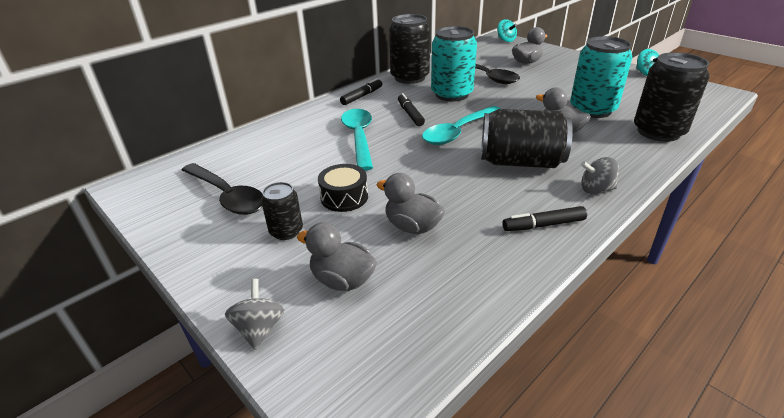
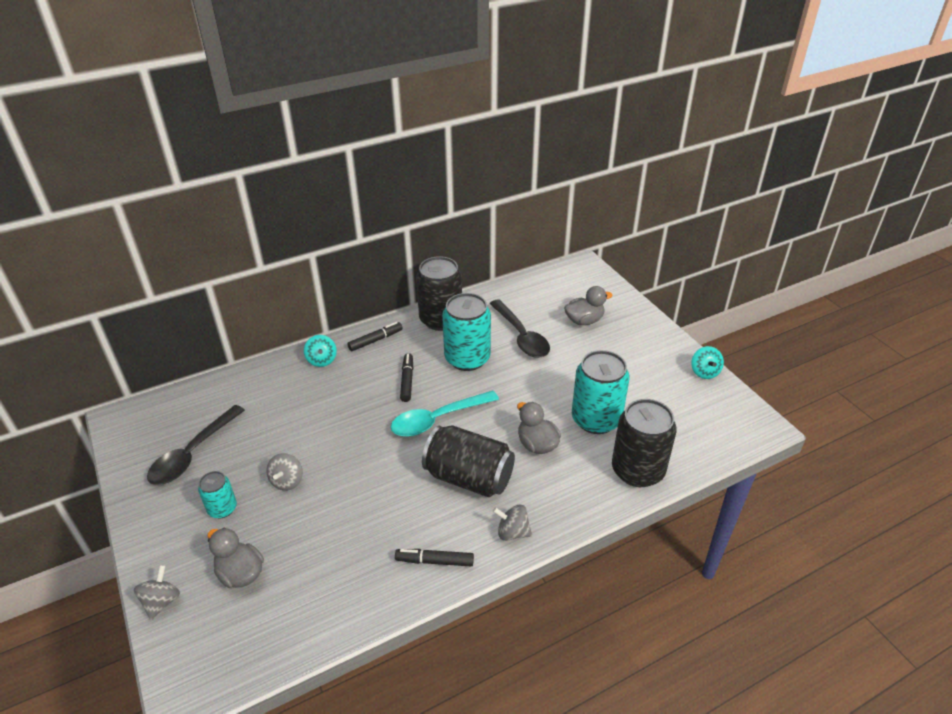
camera: 15 degrees right, 5 degrees up
black spoon [182,163,263,215] -> black spoon turned 60 degrees clockwise [147,405,245,485]
black can [261,182,303,240] -> turquoise can [198,471,237,518]
black drum [318,164,368,212] -> grey spinning top [267,453,303,491]
turquoise spoon [341,109,373,171] -> none
grey duck [377,173,445,234] -> none
turquoise spinning top [497,19,517,42] -> turquoise spinning top moved to [304,335,337,367]

